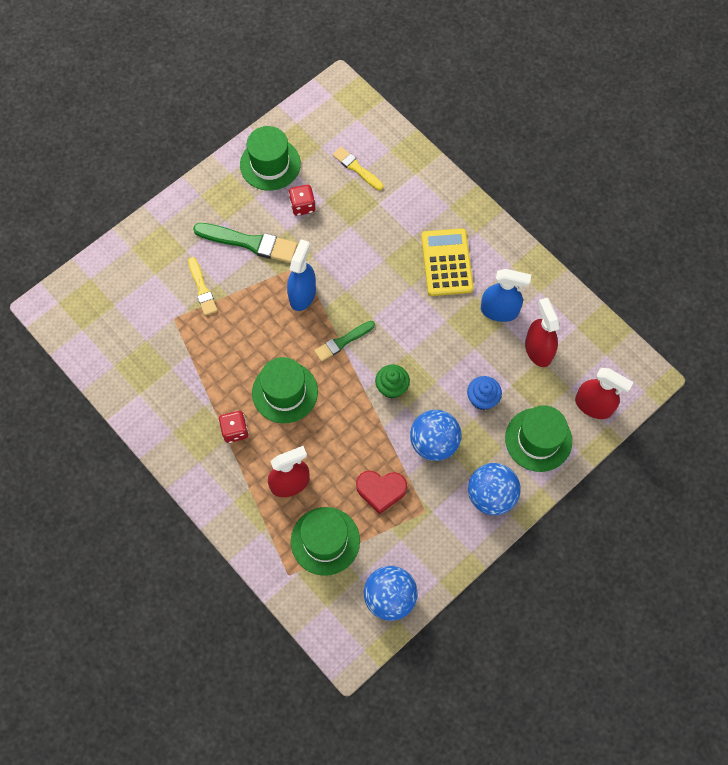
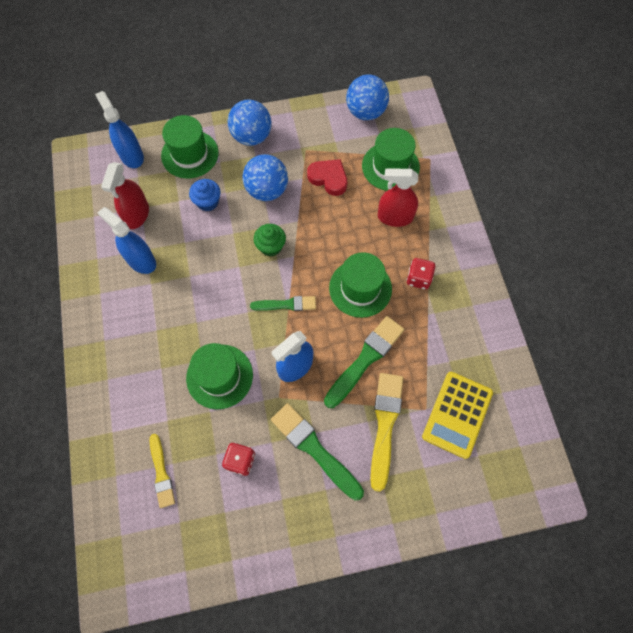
camera: 150 degrees left, 0 degrees up
yellow brush [188,257,217,316] -> yellow brush [370,373,403,492], size x1.64
green hat [240,126,301,191] -> green hat moved to [186,343,253,409]
yellow calculator [421,228,474,296] -> yellow calculator moved to [422,372,493,459]
red spray bottle [575,368,634,419] -> blue spray bottle [95,91,144,168]
none -> green brush [324,316,404,408]

